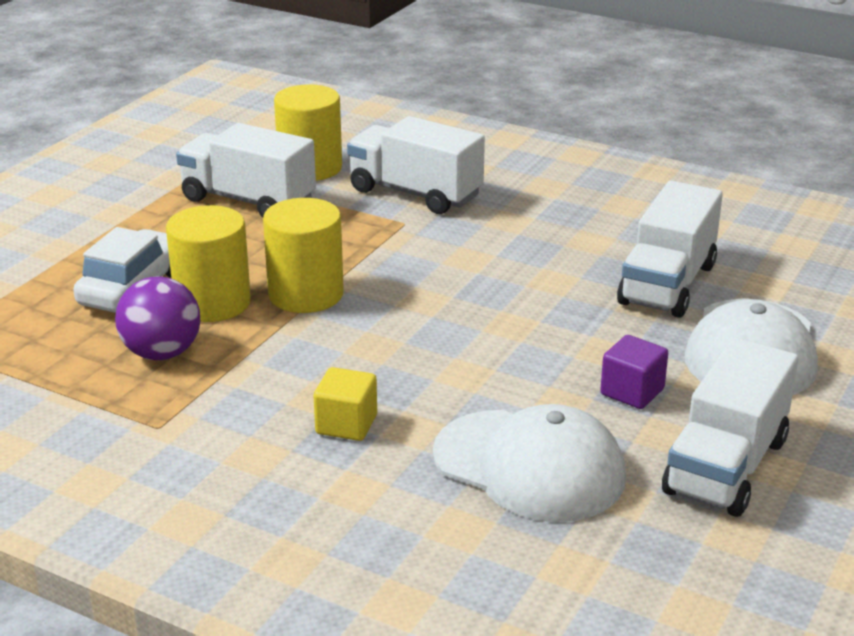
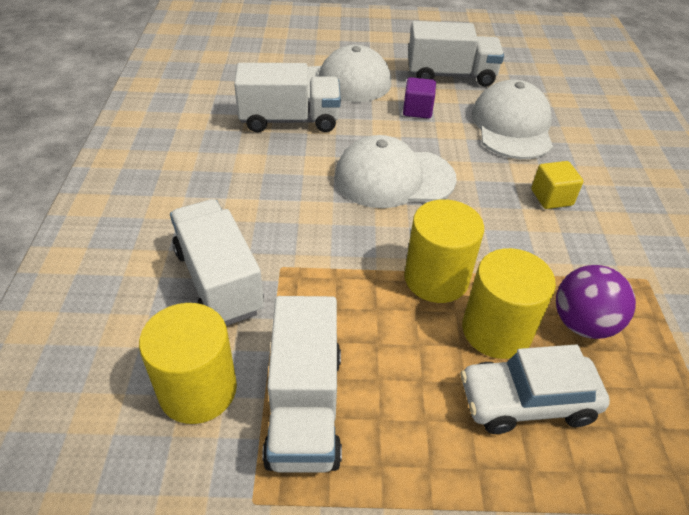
camera: 120 degrees left, 15 degrees up
white truck [347,116,485,214] -> white truck turned 150 degrees clockwise [170,199,264,326]
none -> white cap [334,135,457,208]

